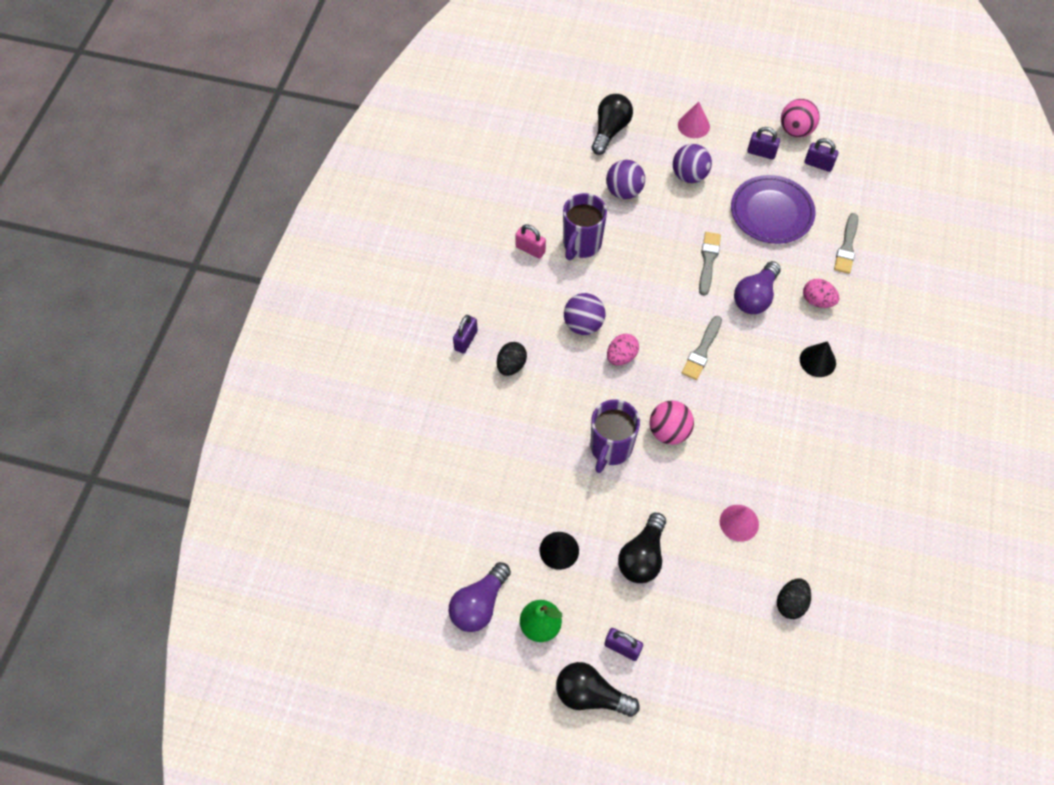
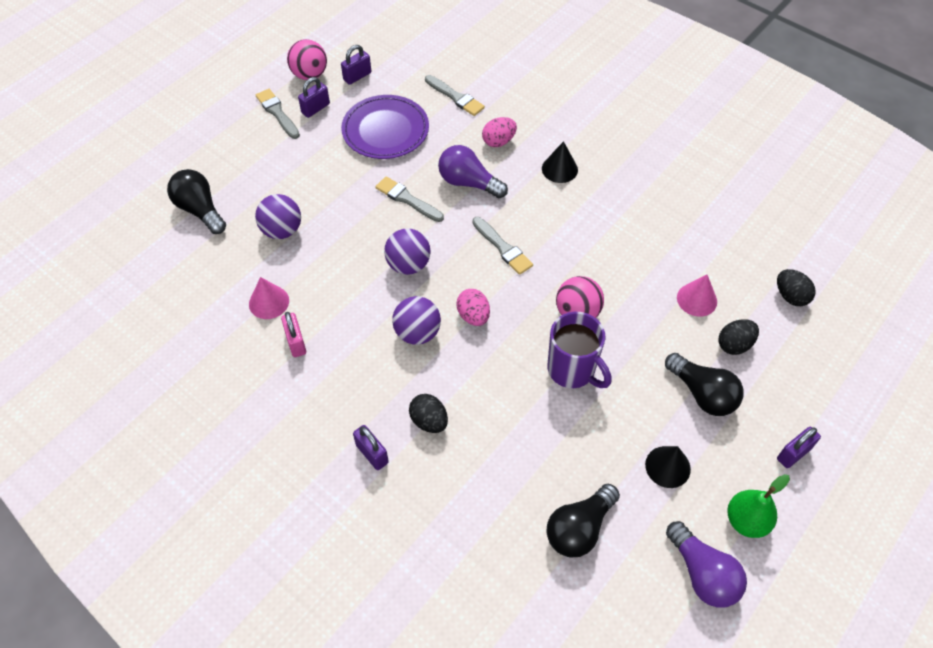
camera: 65 degrees left, 5 degrees down
pink padlock [515,224,546,259] -> pink padlock turned 75 degrees counterclockwise [281,312,306,357]
black light bulb [556,662,640,717] -> black light bulb moved to [547,484,620,558]
purple mug [563,193,607,260] -> none
purple ball [673,144,712,183] -> purple ball moved to [384,228,431,275]
pink cone [678,102,710,138] -> pink cone moved to [249,277,289,319]
purple light bulb [734,261,781,314] -> purple light bulb turned 150 degrees clockwise [438,145,508,198]
none -> grey brush [256,89,300,139]
none -> black egg [719,319,759,355]

